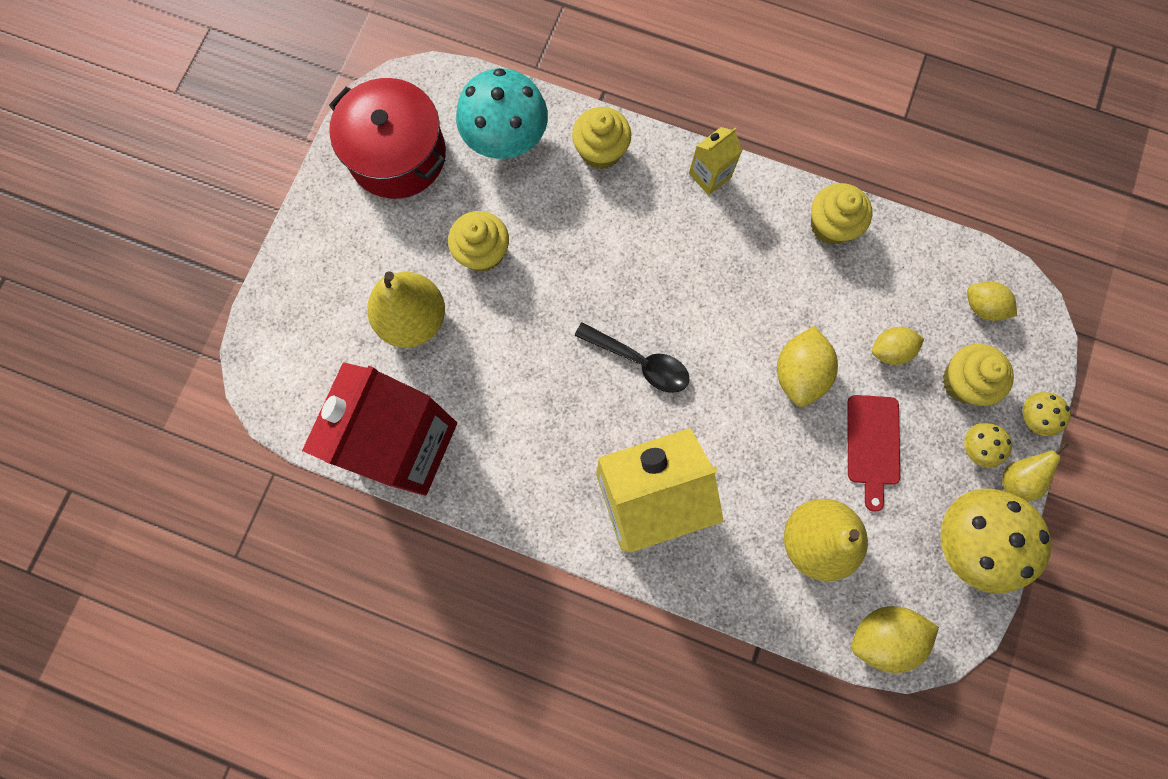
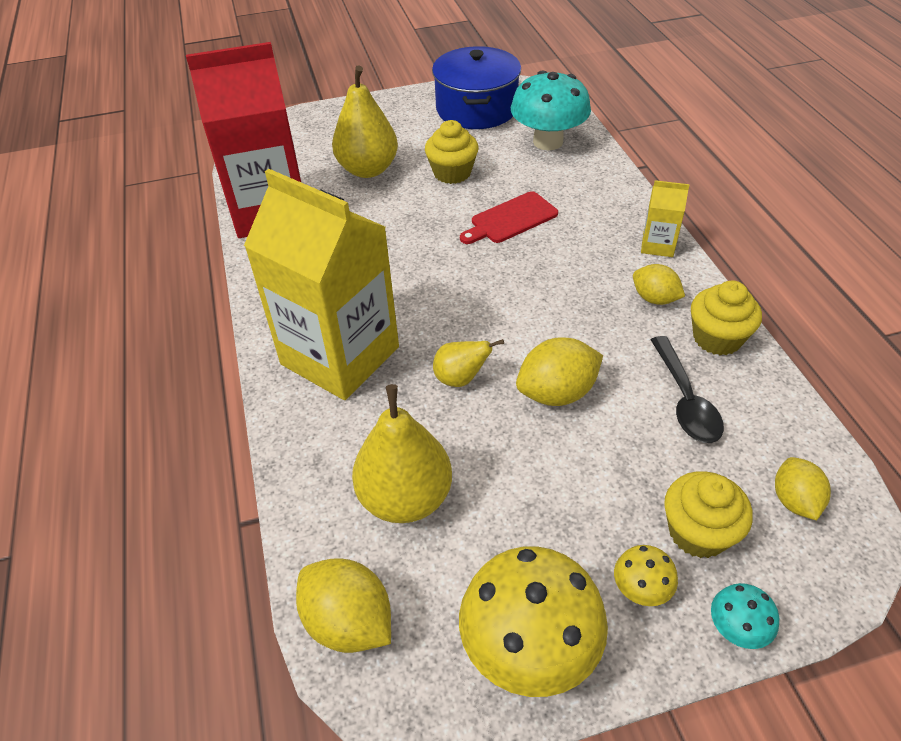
camera: 55 degrees right, 30 degrees down
red pot [329,78,446,199] -> blue pot [432,46,521,129]
yellow cupcake [572,107,631,170] -> none
black spoon [575,322,690,393] -> black spoon moved to [651,336,724,443]
red cutting board [847,395,900,512] -> red cutting board moved to [460,191,558,244]
yellow lemon [872,327,924,365] -> yellow lemon moved to [633,264,685,305]
yellow pear [1002,442,1068,501] -> yellow pear moved to [433,339,504,387]
yellow mushroom [1023,392,1071,436] -> turquoise mushroom [711,583,779,649]

